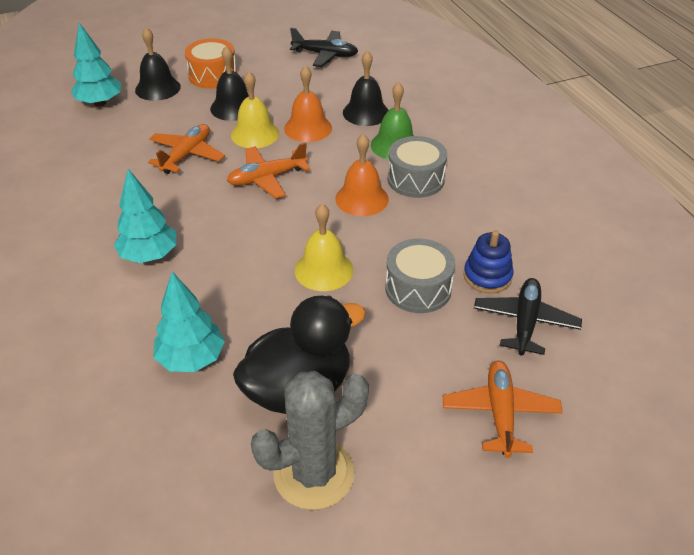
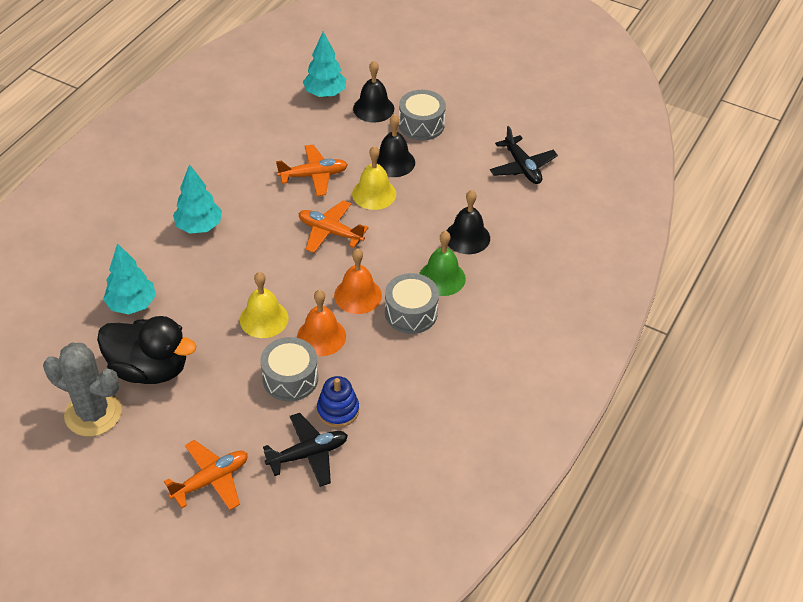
camera: 50 degrees right, 5 degrees up
orange drum [185,38,237,89] -> grey drum [399,90,446,141]
orange bell [284,65,332,142] -> orange bell moved to [297,290,346,356]

